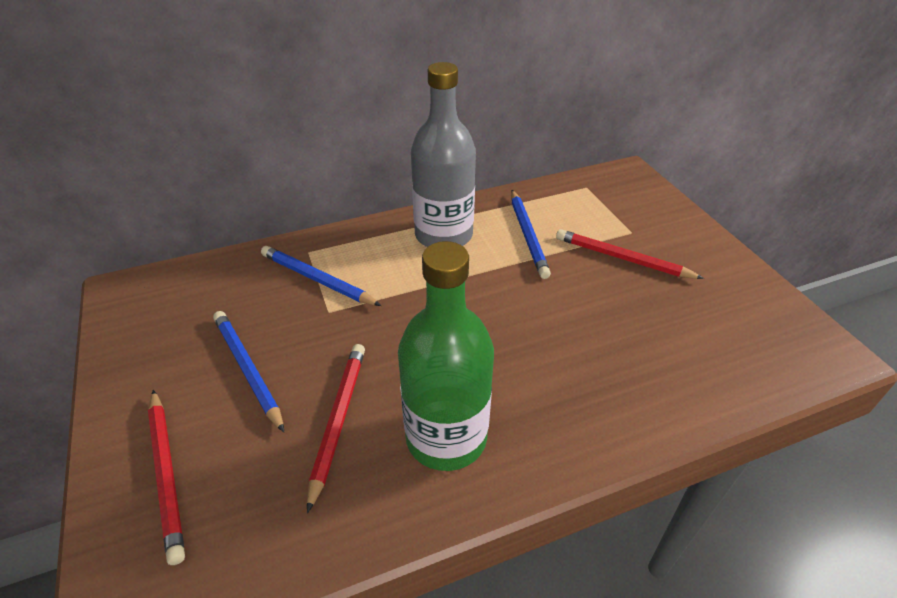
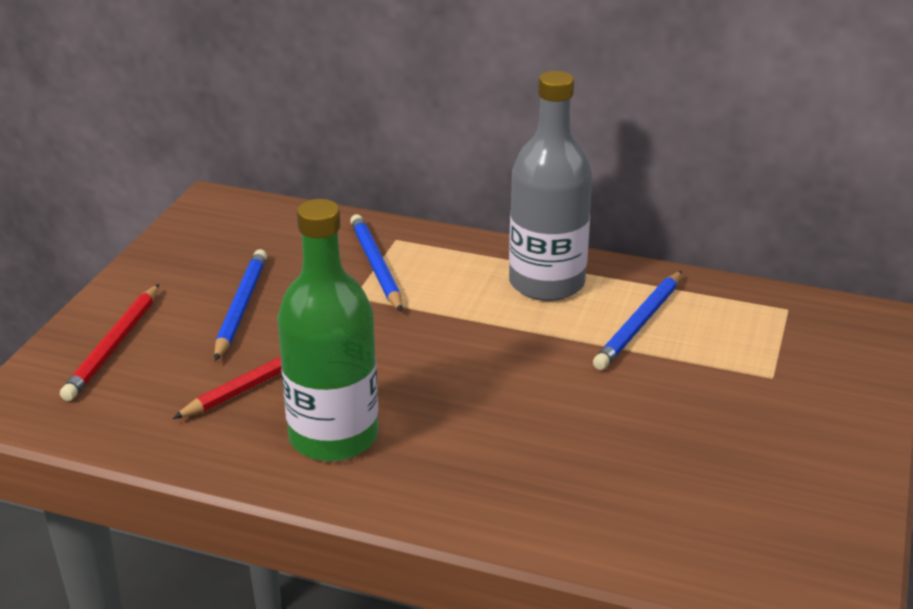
camera: 40 degrees right, 10 degrees down
red pencil [556,229,704,279] -> none

